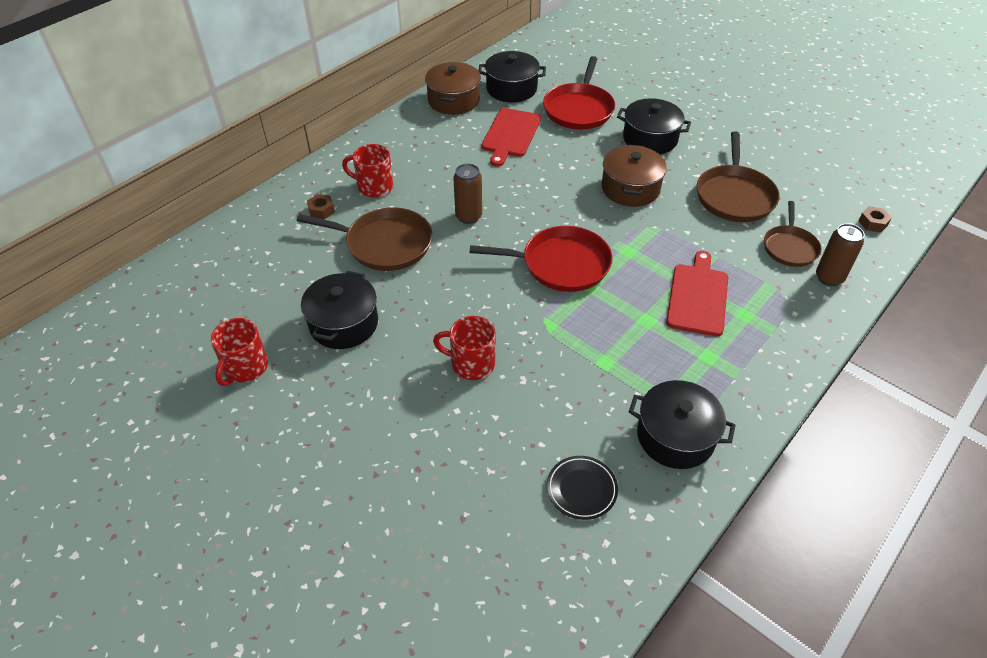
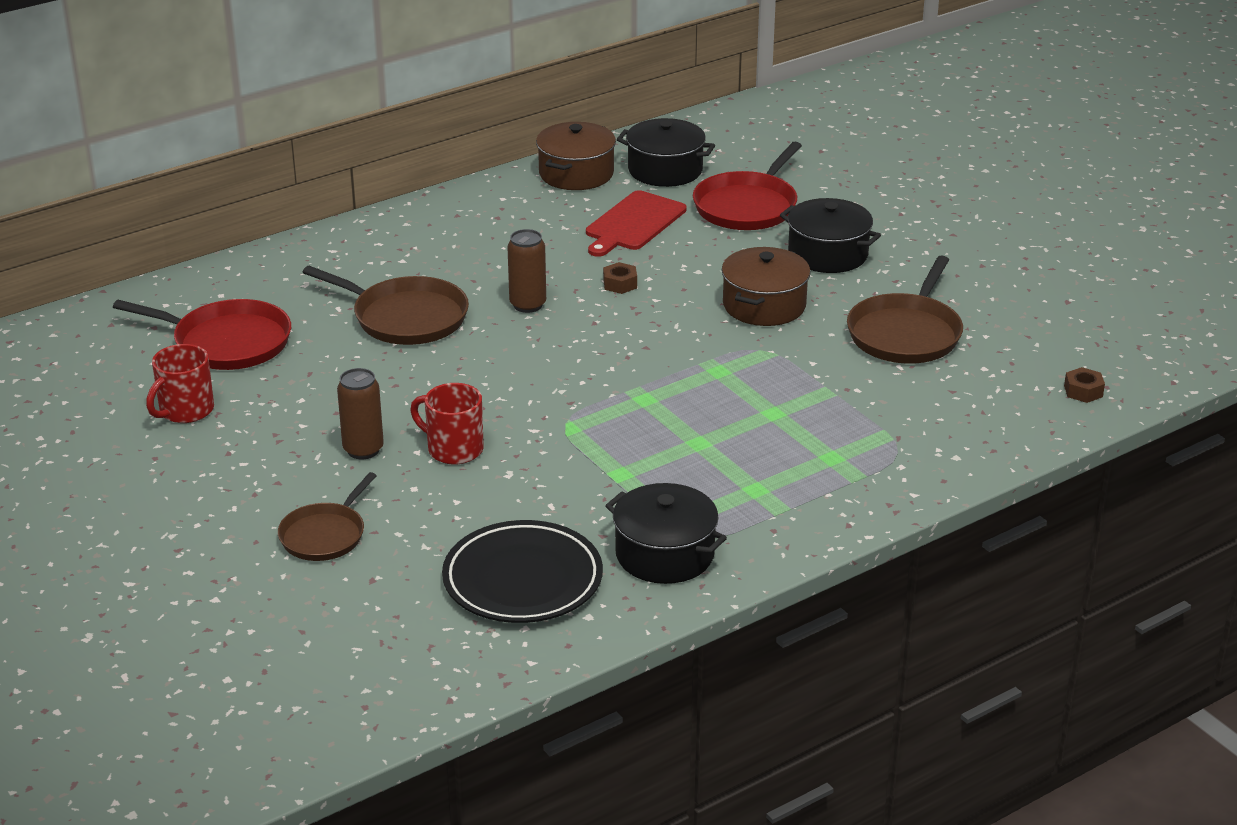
camera: 15 degrees right, 15 degrees down
black pot [301,271,378,349] -> none
brown nut [307,194,335,220] -> brown nut moved to [603,262,637,294]
red mug [342,144,393,198] -> none
red pan [470,226,612,292] -> red pan moved to [113,299,291,370]
black plate [547,456,618,520] -> black plate [442,520,603,623], size x1.84
red cutting board [666,251,728,337] -> none
brown pan [764,201,821,267] -> brown pan moved to [278,472,377,561]
brown can [816,224,864,286] -> brown can moved to [337,368,384,459]

